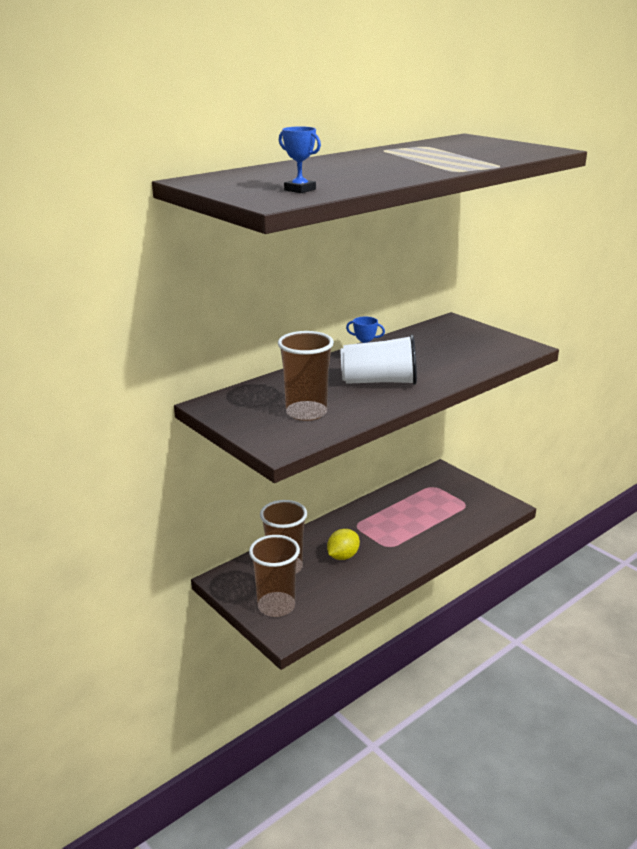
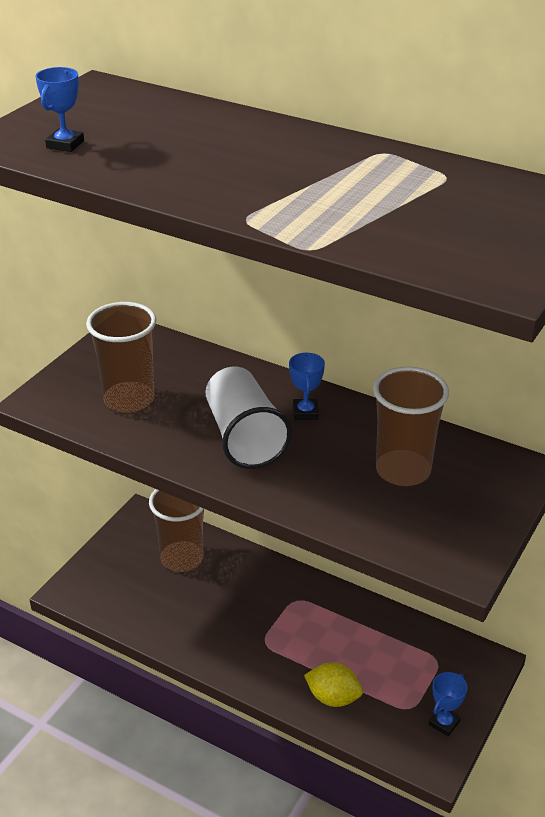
camera: 70 degrees right, 10 degrees up
brown cup [249,535,300,617] -> brown cup moved to [373,367,449,486]
yellow lemon [327,529,360,560] -> yellow lemon moved to [304,662,363,707]
none -> blue trophy [429,672,467,737]

